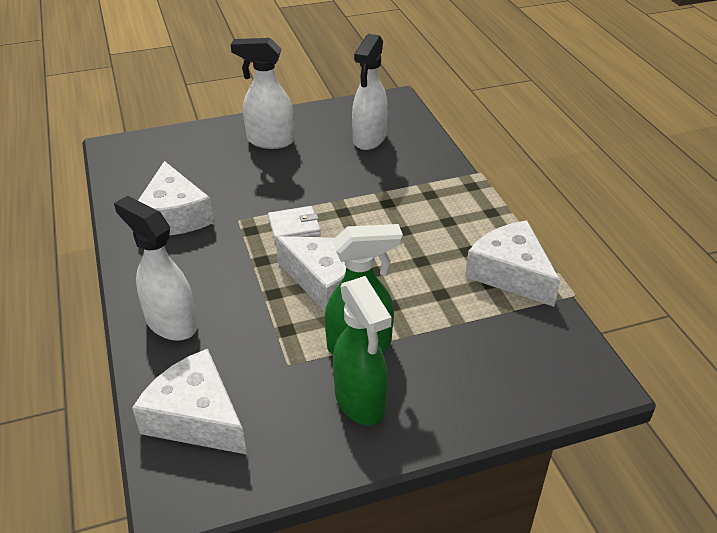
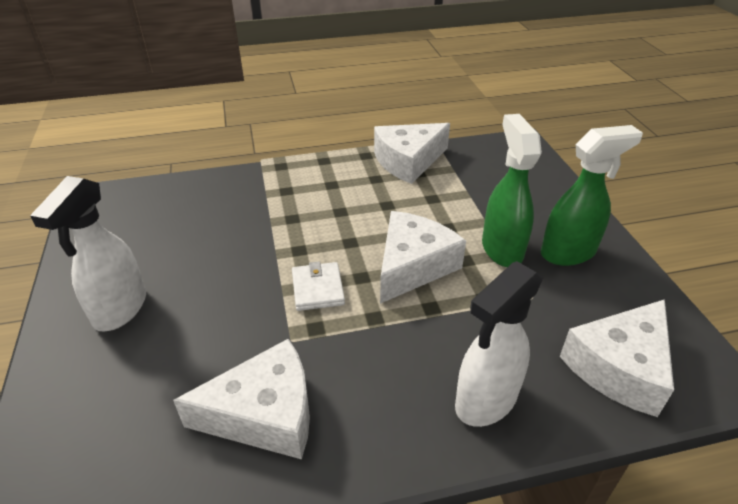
camera: 85 degrees left, 0 degrees up
white spray bottle [352,34,388,150] -> none

